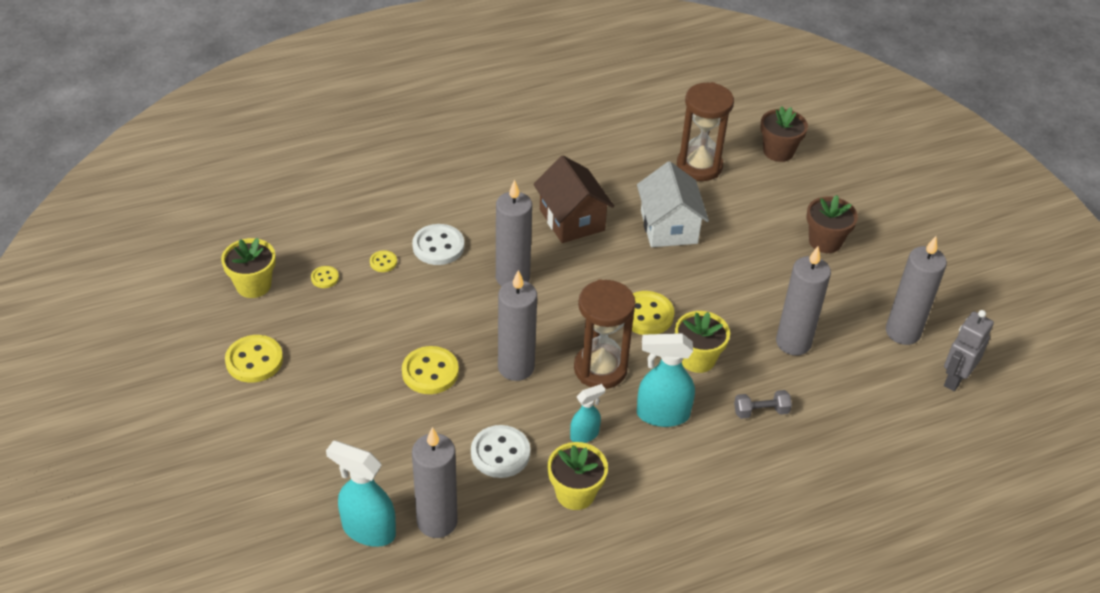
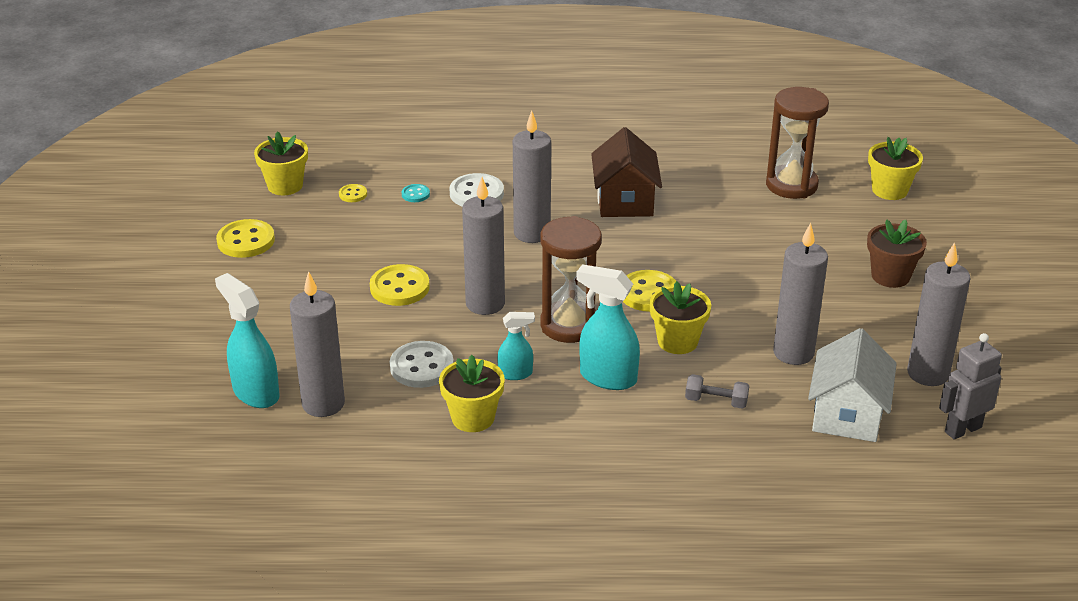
camera: 25 degrees right, 10 degrees down
yellow button [370,250,397,272] -> turquoise button [402,184,430,202]
white house [637,161,709,247] -> white house moved to [808,328,897,442]
brown flower pot [760,106,808,162] -> yellow flower pot [868,137,923,200]

